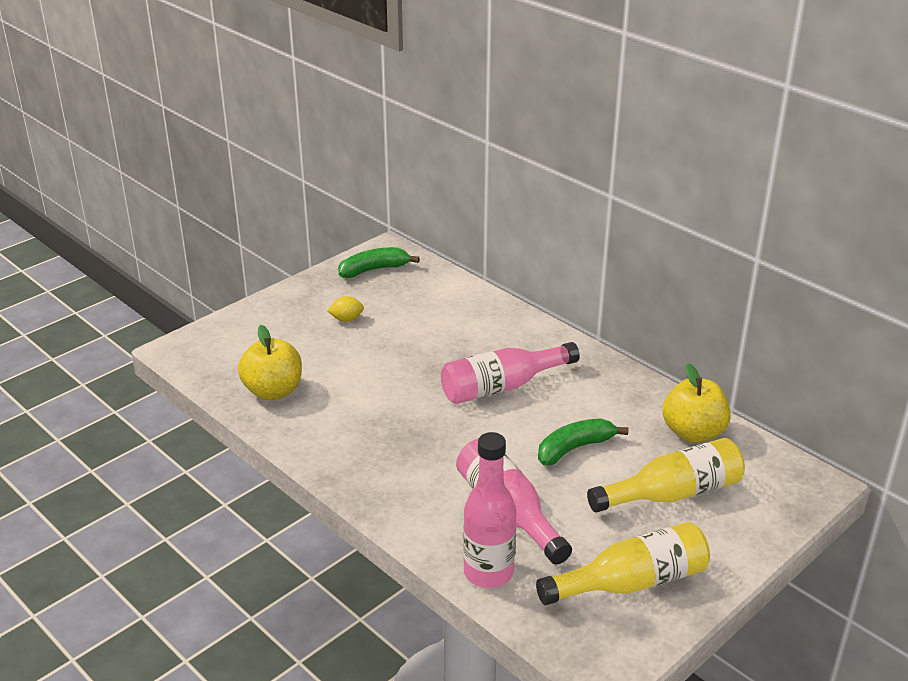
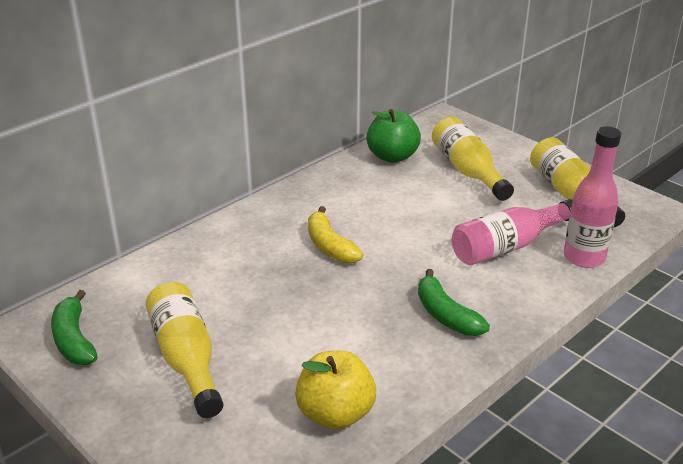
camera: 90 degrees left, 0 degrees up
yellow lemon [327,296,364,322] -> yellow bottle [146,282,223,418]
pink bottle [441,342,580,404] -> yellow banana [308,206,363,263]
green banana [538,418,629,466] -> green banana moved to [418,269,490,336]
yellow apple [662,363,731,443] -> green apple [366,109,421,163]

